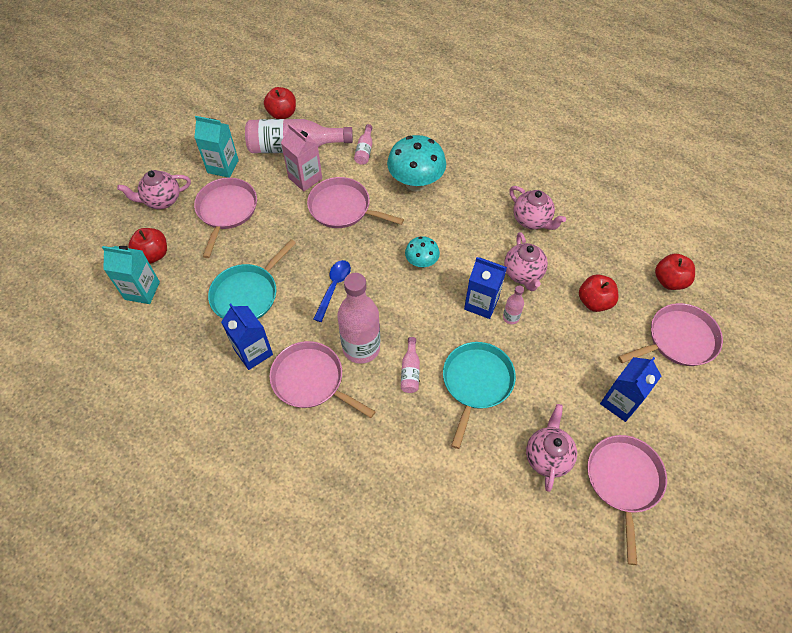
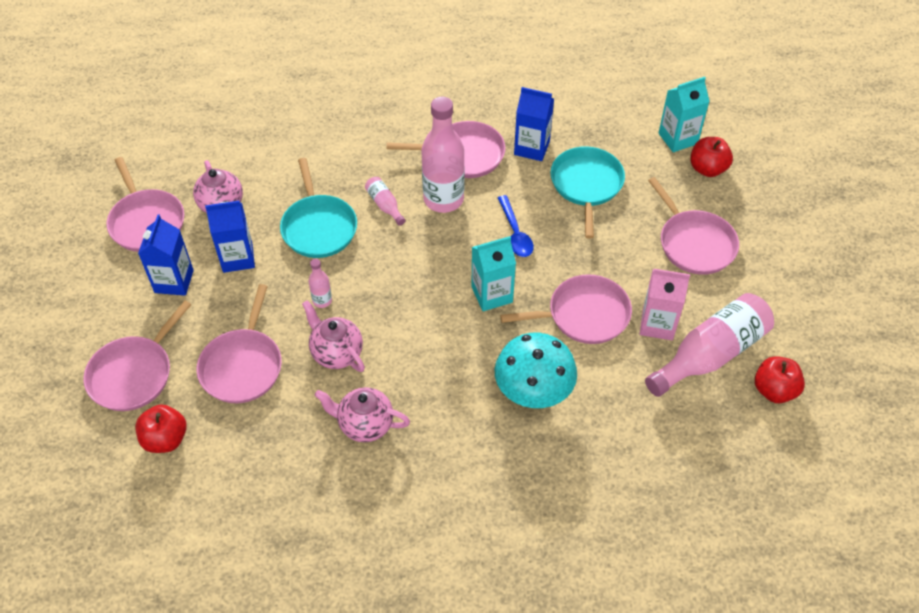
camera: 145 degrees right, 5 degrees down
pink teapot [117,170,191,209] -> none
turquoise carton [194,116,239,178] -> turquoise carton moved to [471,236,516,311]
pink bottle [354,124,373,165] -> none
turquoise mushroom [405,236,440,268] -> none
blue carton [464,257,507,319] -> blue carton moved to [205,201,255,273]
red apple [579,274,619,312] -> pink pan [196,284,282,403]

